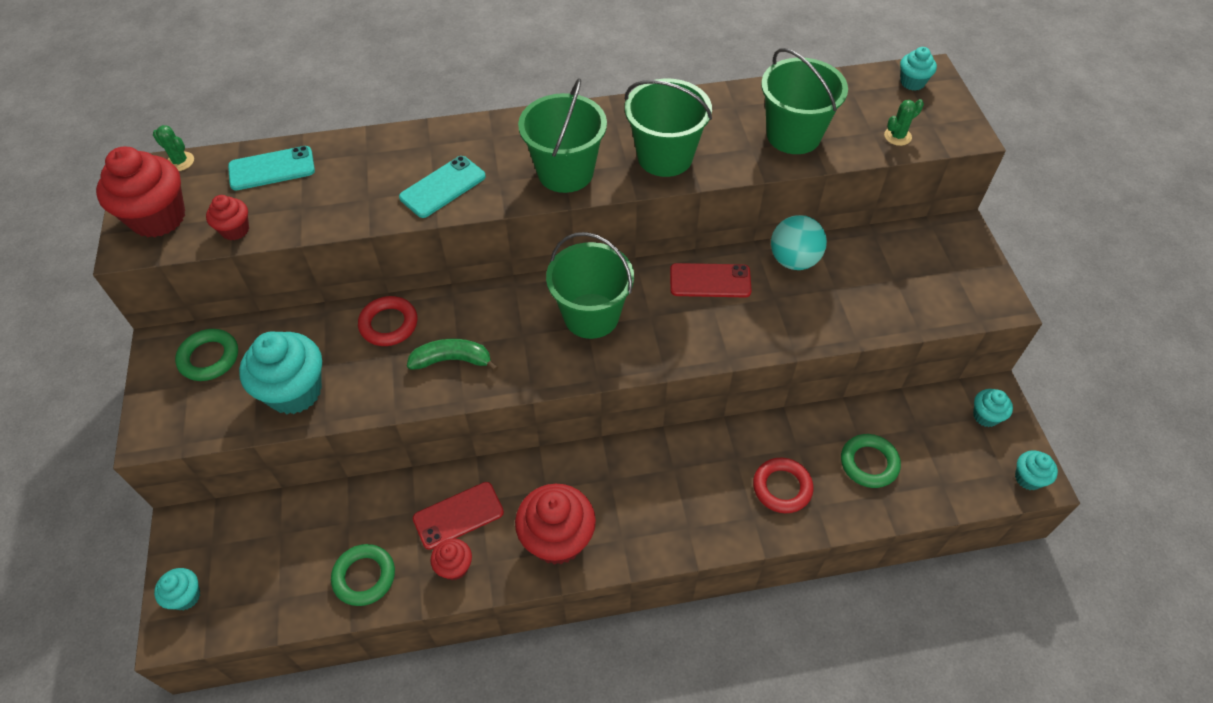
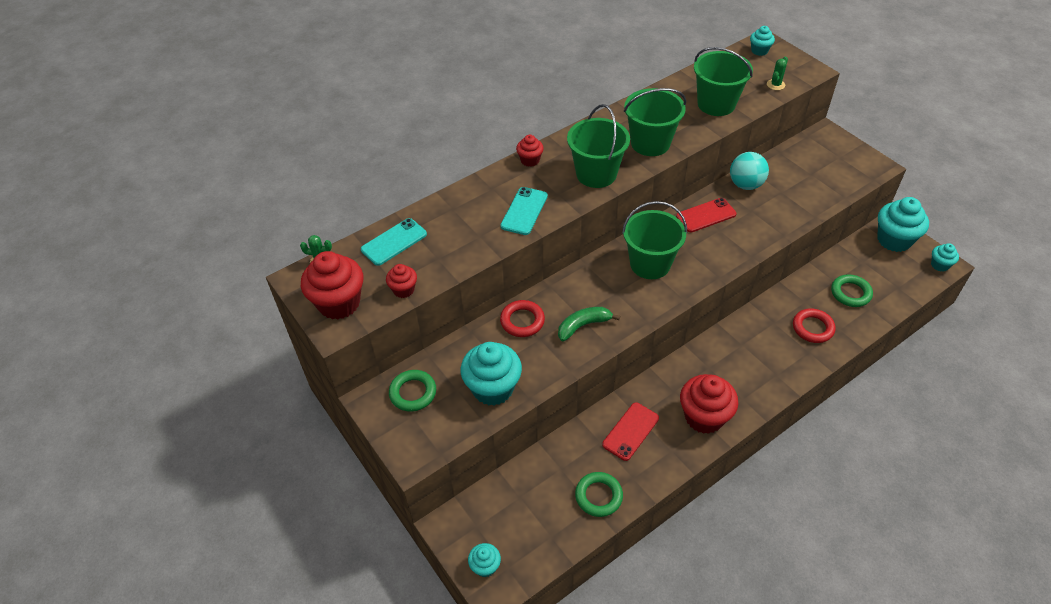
camera: 25 degrees left, 5 degrees down
red cupcake [430,538,472,580] -> red cupcake moved to [516,135,544,167]
turquoise cupcake [973,389,1013,427] -> turquoise cupcake [877,197,929,252], size x1.94

